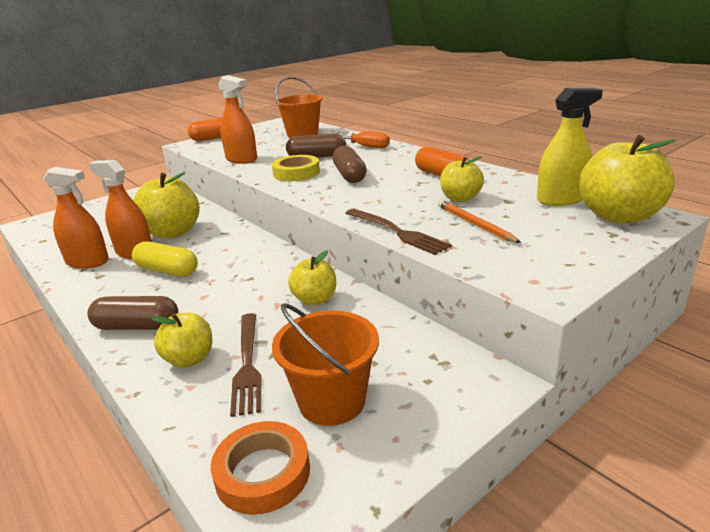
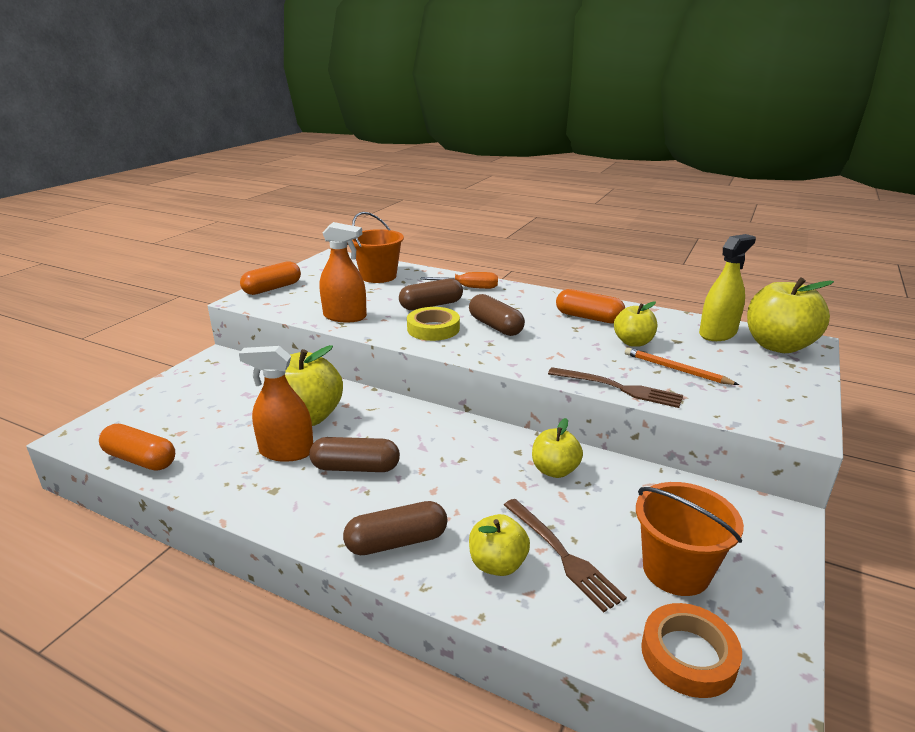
camera: 25 degrees left, 0 degrees up
orange spray bottle [43,167,109,269] -> none
yellow capsule [132,241,198,277] -> brown capsule [309,437,400,472]
none -> orange capsule [99,424,175,471]

